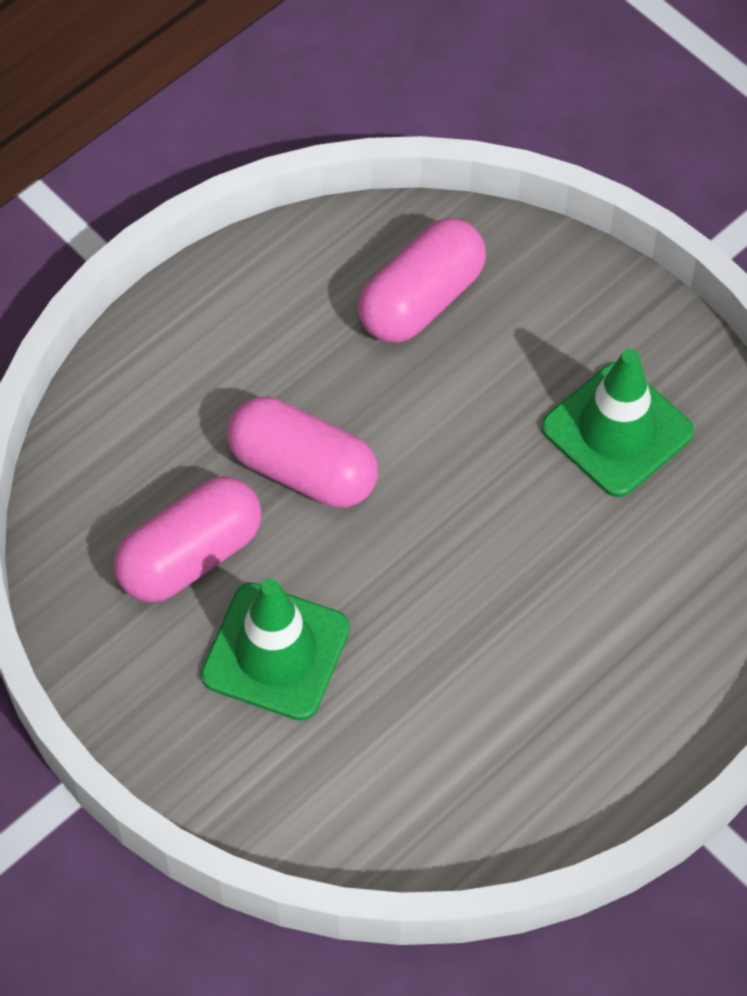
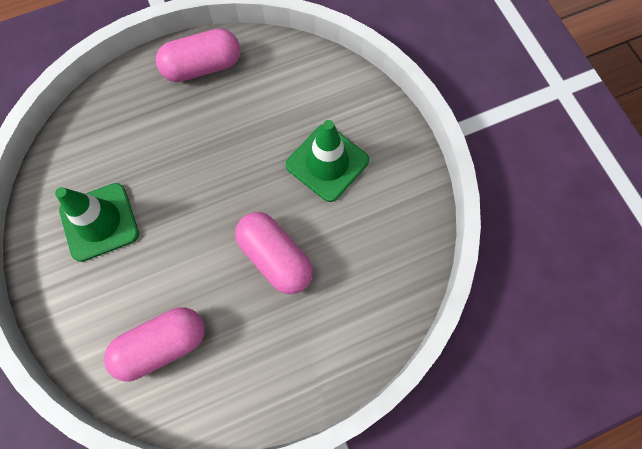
camera: 160 degrees left, 10 degrees up
pink capsule [114,476,262,603] -> pink capsule moved to [156,28,240,82]

